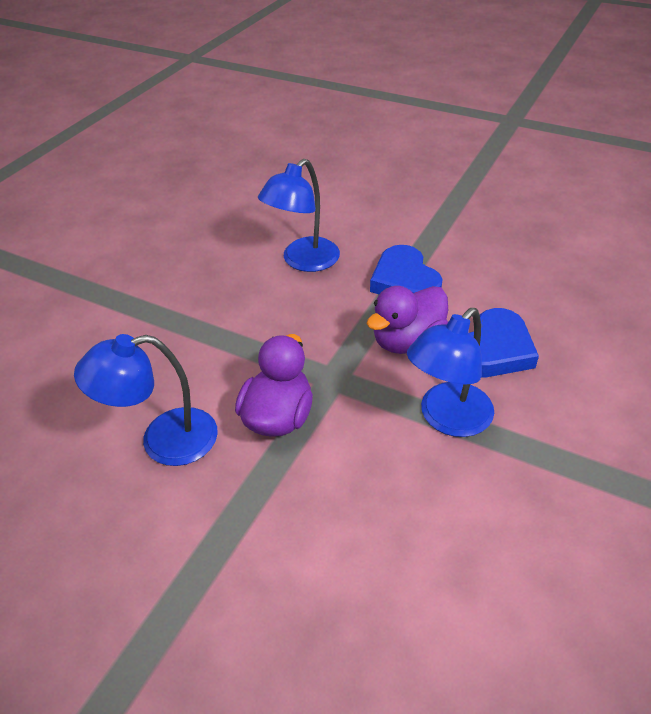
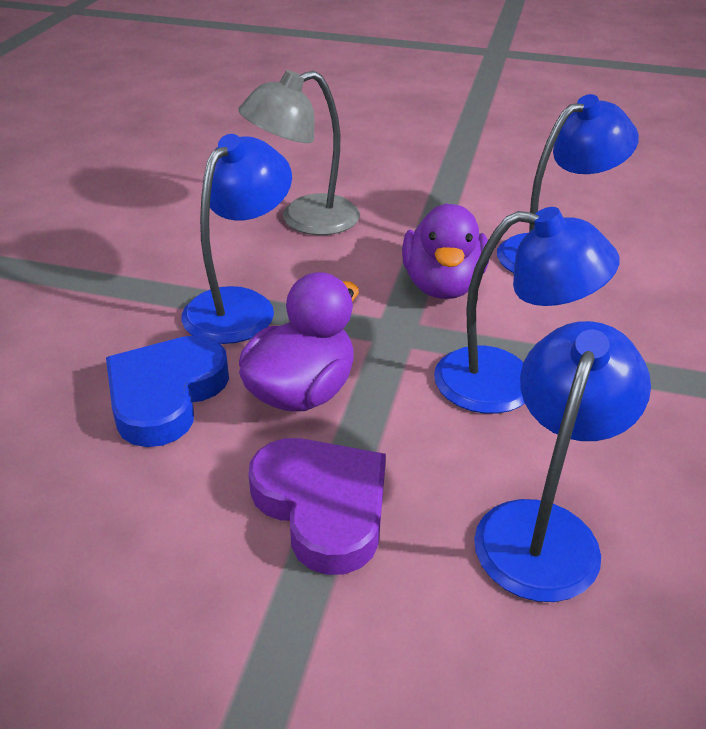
camera: 165 degrees right, 5 degrees down
blue heart [370,245,443,294] -> purple heart [248,438,386,575]
none -> grey lamp [238,70,360,235]
none -> blue lamp [434,207,619,414]

